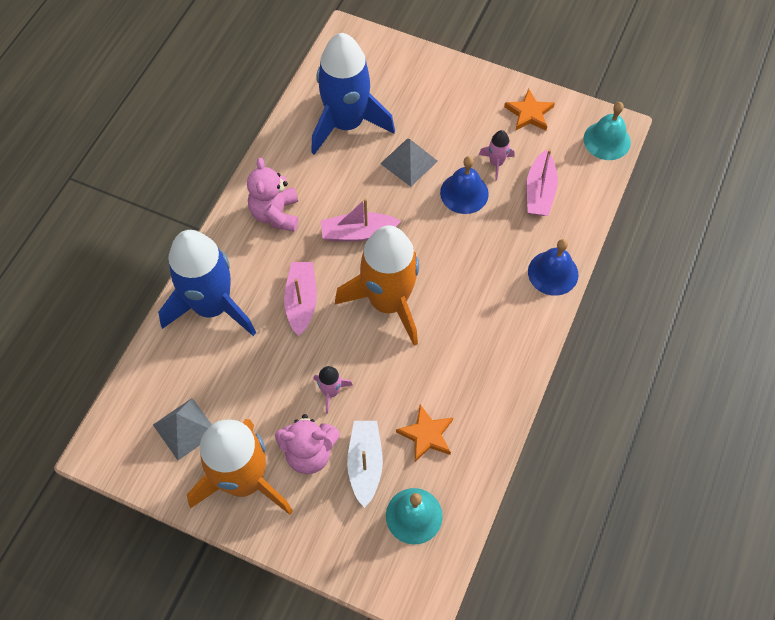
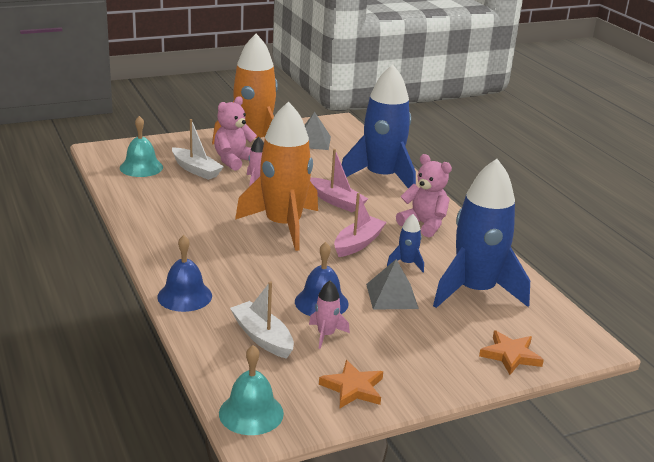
camera: 130 degrees right, 35 degrees down
orange star [396,404,453,462] -> orange star moved to [479,330,544,375]
pink boat [526,149,558,216] -> white boat [230,281,294,359]
none -> blue rocket [387,214,424,272]

